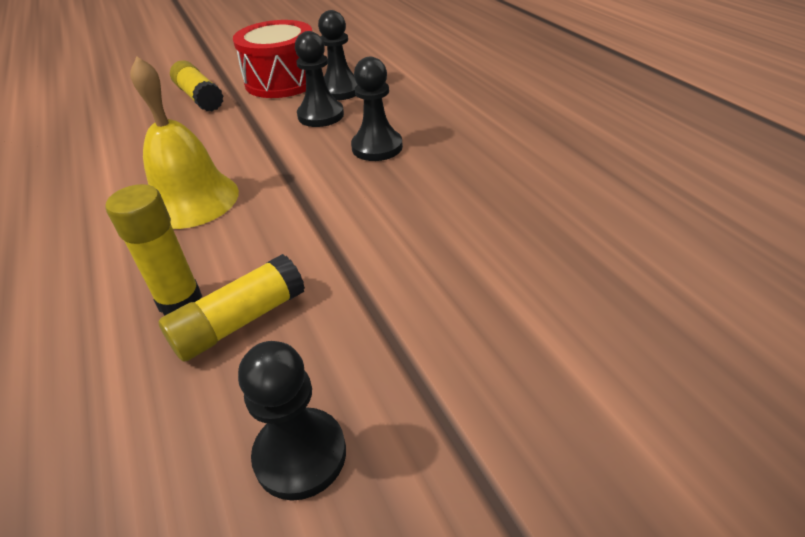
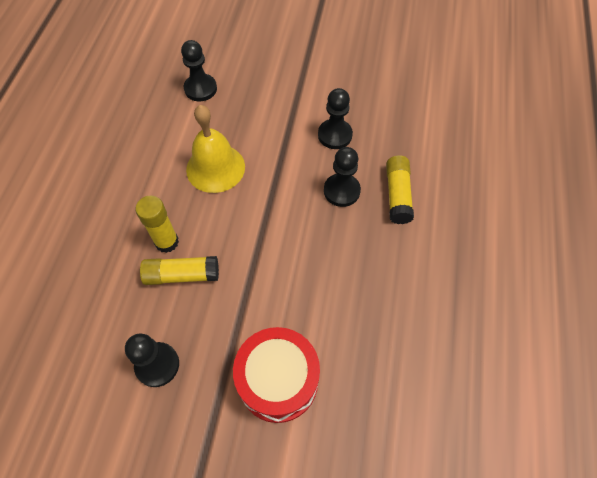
camera: 35 degrees right, 20 degrees up
yellow glue stick [170,60,223,111] -> yellow glue stick moved to [386,155,414,224]
red drum [233,20,312,98] -> red drum moved to [233,327,320,423]
black pawn [318,10,358,100] -> black pawn moved to [181,40,217,101]

